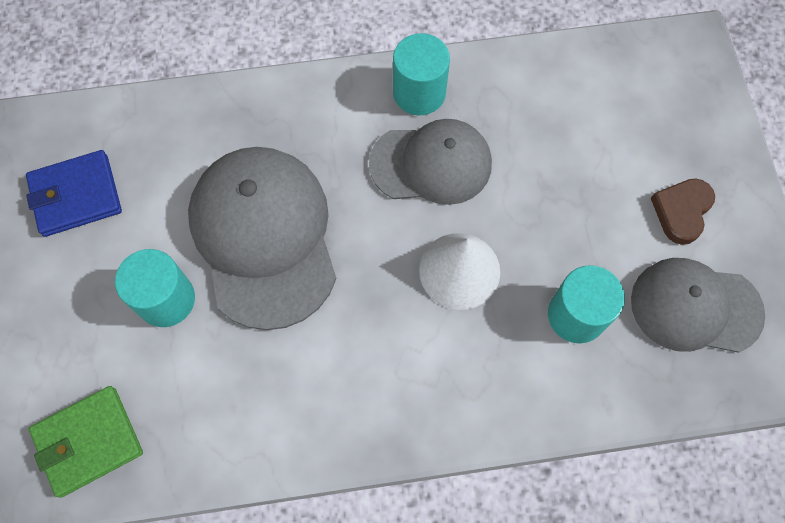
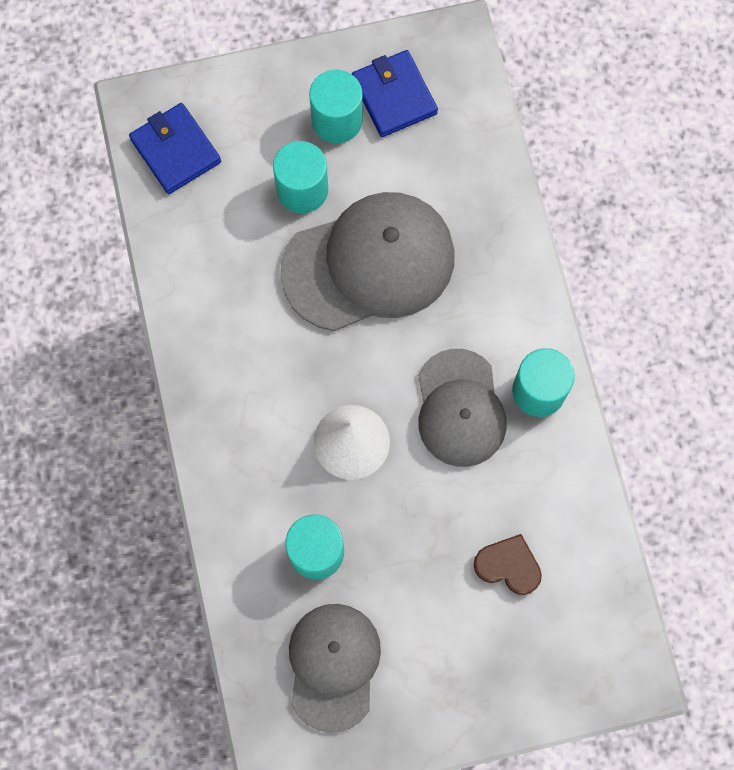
camera: 85 degrees right, 5 degrees up
green wallet [29,386,143,498] -> blue wallet [129,103,221,194]
brown heart [651,178,715,245] -> brown heart moved to [474,534,542,595]
none -> turquoise cylinder [309,70,363,143]

